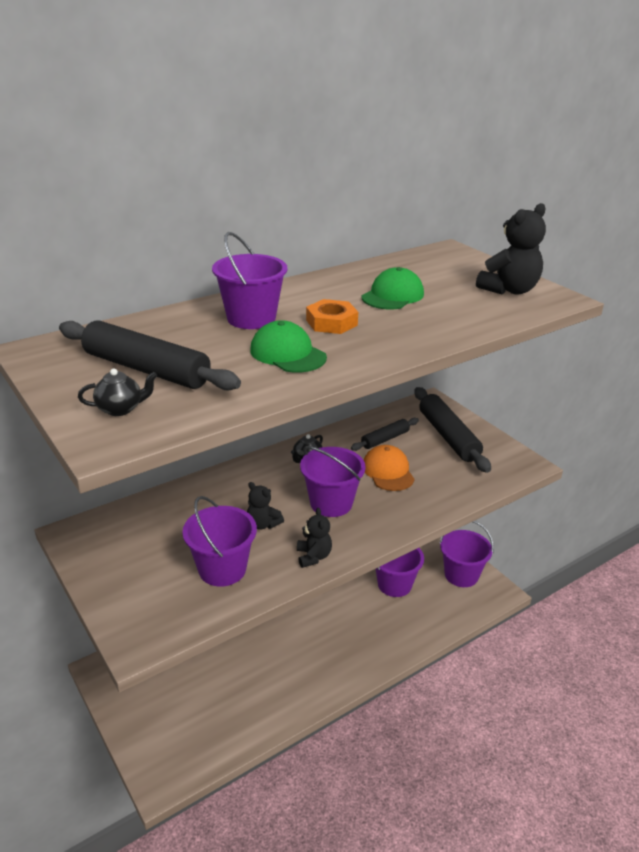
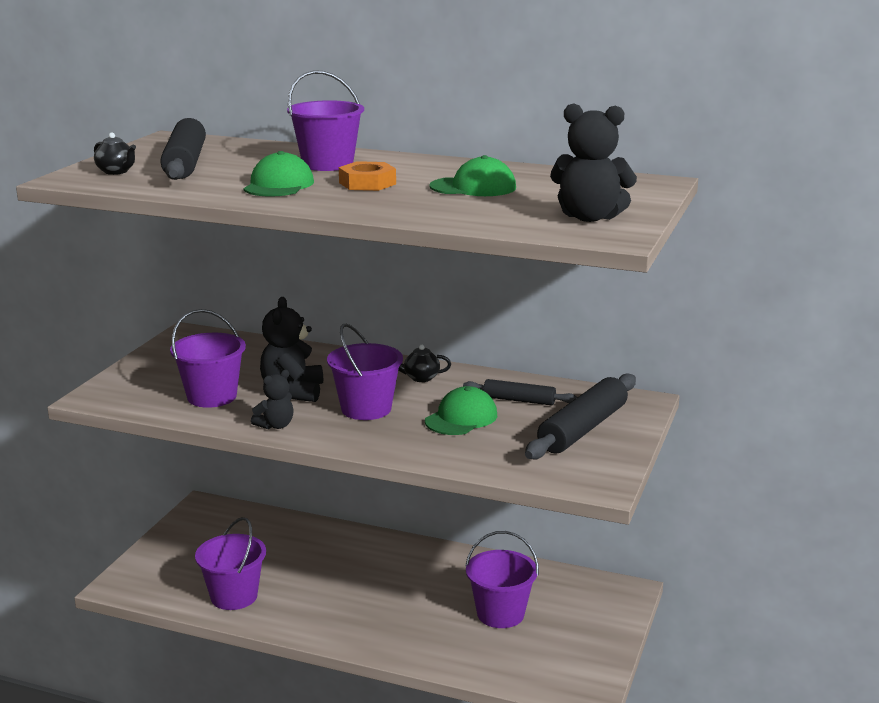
camera: 55 degrees right, 10 degrees down
black teddy bear [247,482,284,530] -> black teddy bear [260,297,323,402], size x1.69
orange cap [364,445,415,491] -> green cap [425,386,497,435]
purple bucket [440,521,494,587] -> purple bucket moved to [195,517,266,610]

